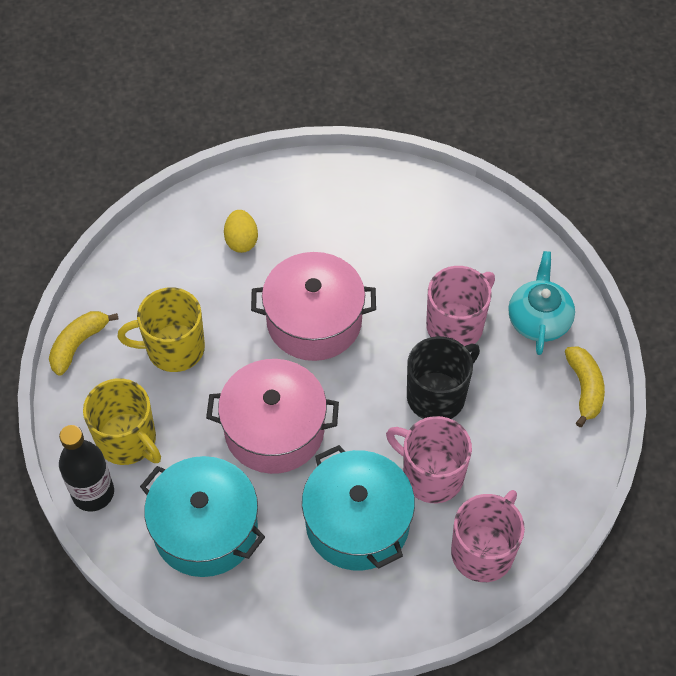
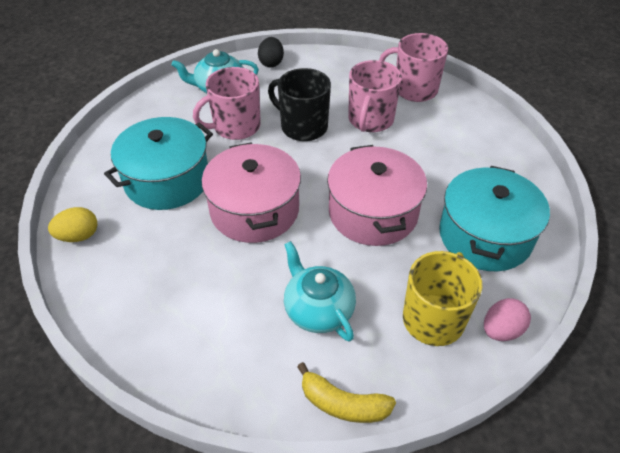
camera: 105 degrees left, 10 degrees down
black bottle [59,425,114,512] -> pink egg [484,298,531,341]
yellow mug [118,287,205,372] -> turquoise teapot [284,241,356,342]
yellow egg [224,210,258,253] -> yellow egg moved to [48,207,97,242]
turquoise pot [302,445,415,570] -> turquoise pot moved to [104,117,213,210]
pink mug [426,266,495,346] -> pink mug turned 60 degrees counterclockwise [193,67,261,140]
yellow banana [565,346,605,427] -> black egg [258,37,284,68]

